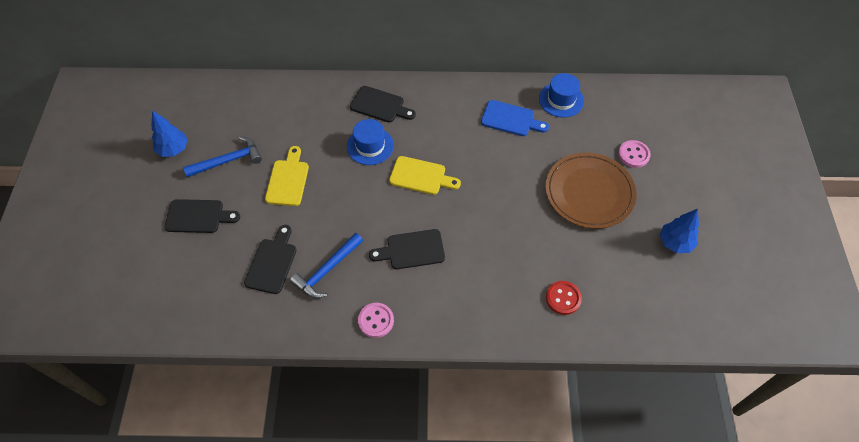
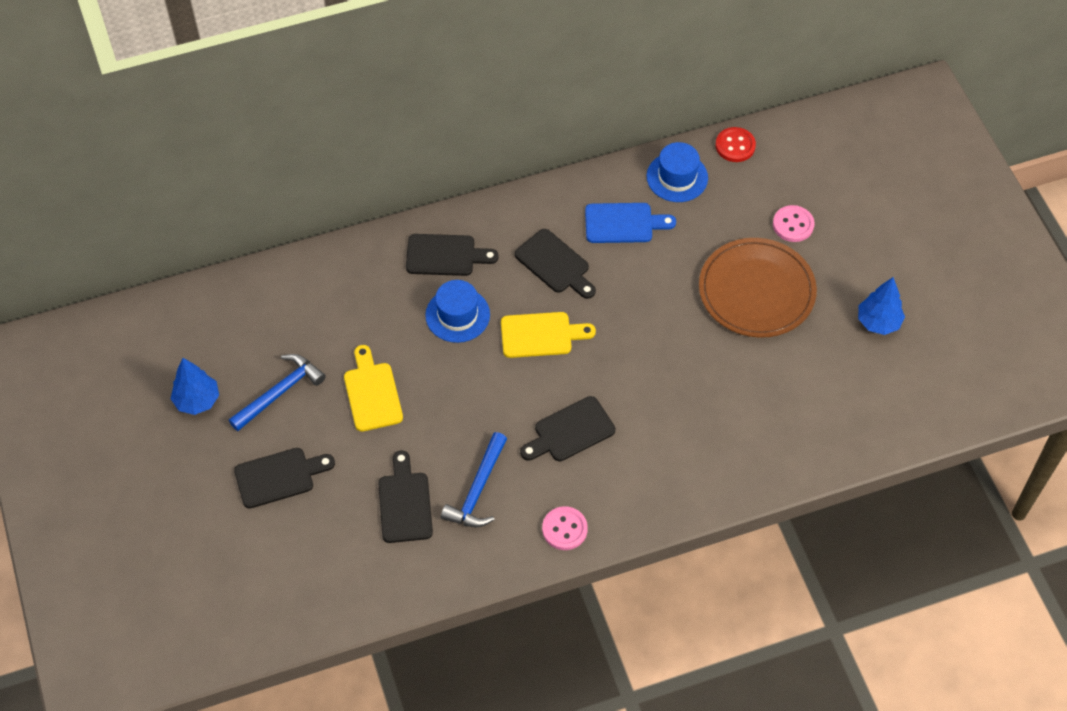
camera: 20 degrees left, 0 degrees up
red button [546,281,582,315] -> red button moved to [716,127,756,162]
none -> black cutting board [515,229,596,299]

